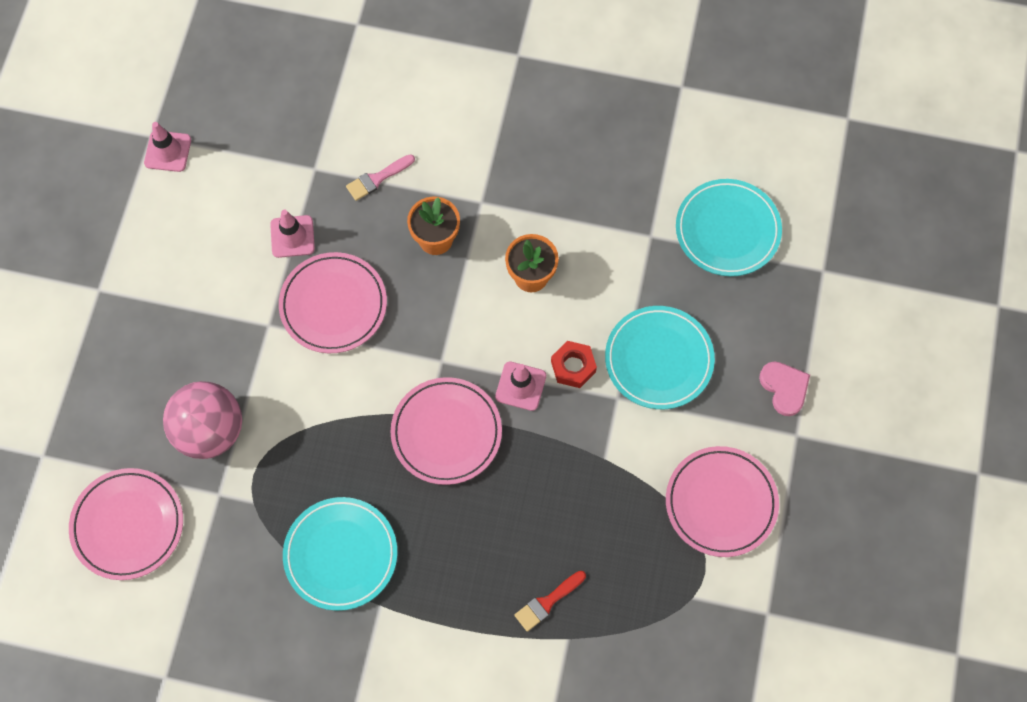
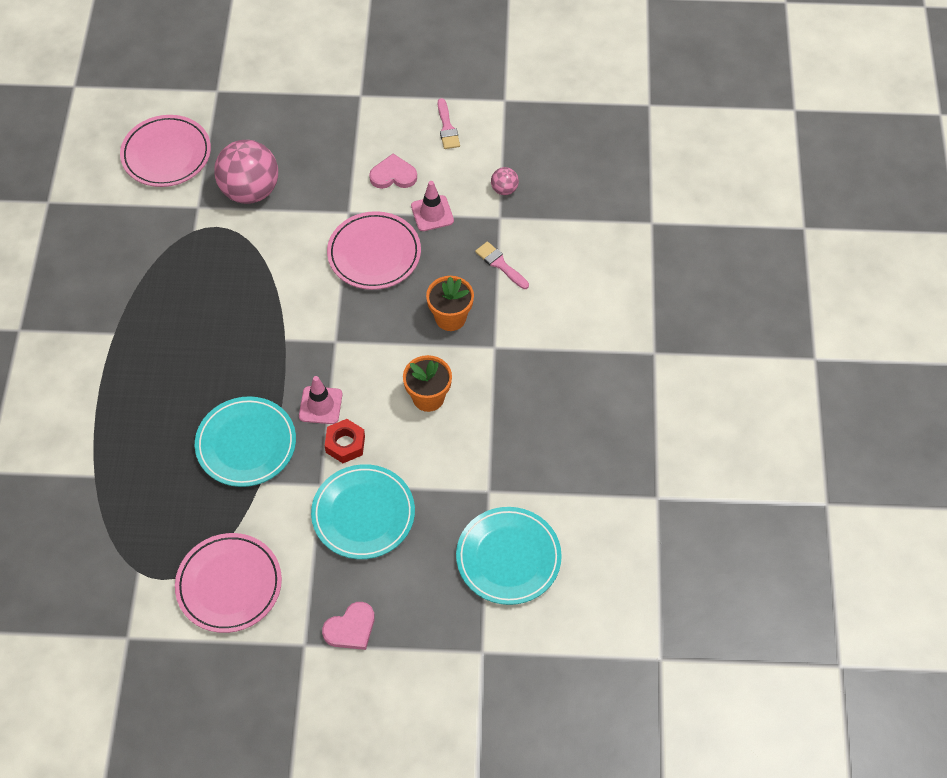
camera: 80 degrees right, 10 degrees down
pink traffic cone [144,122,191,172] -> none
turquoise plate [283,497,397,611] -> turquoise plate moved to [195,396,296,487]
pink plate [391,377,502,485] -> none
red brush [514,571,586,632] -> none
none -> pink heart [369,154,417,189]
none -> pink brush [438,98,460,149]
none -> pink ball [491,167,519,195]

